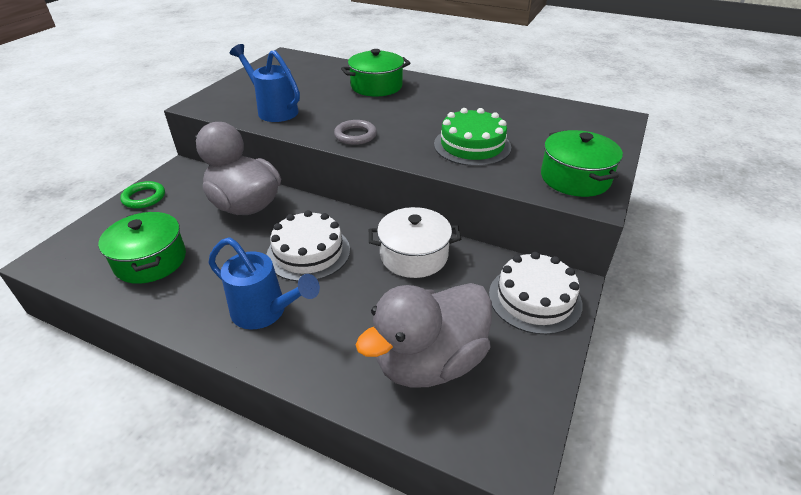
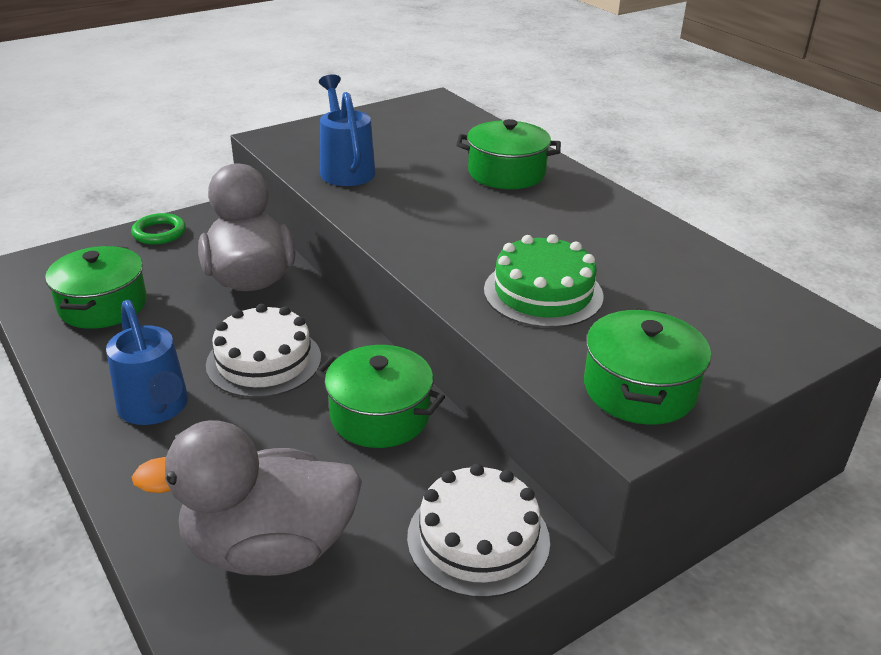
camera: 30 degrees right, 5 degrees down
grey ring [334,120,377,145] -> none
white pot [369,207,461,278] -> green pot [316,345,445,448]

